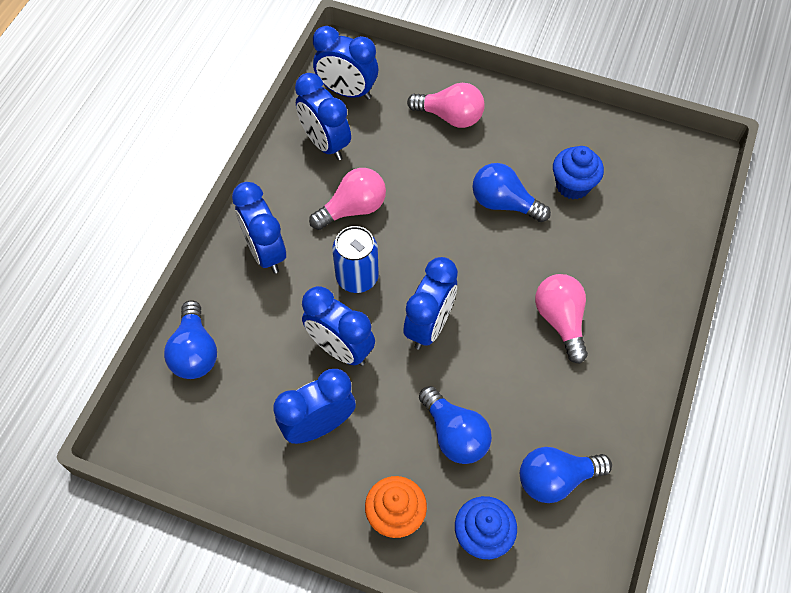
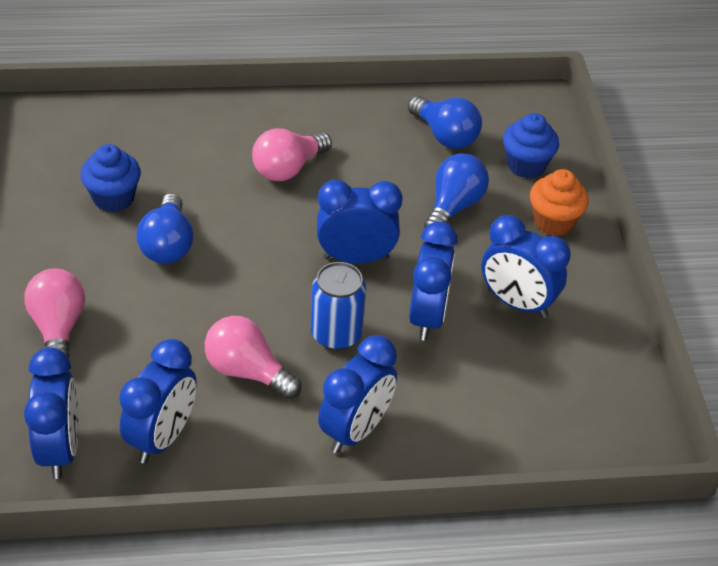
camera: 120 degrees left, 15 degrees down
blue light bulb [164,301,217,379] -> none

